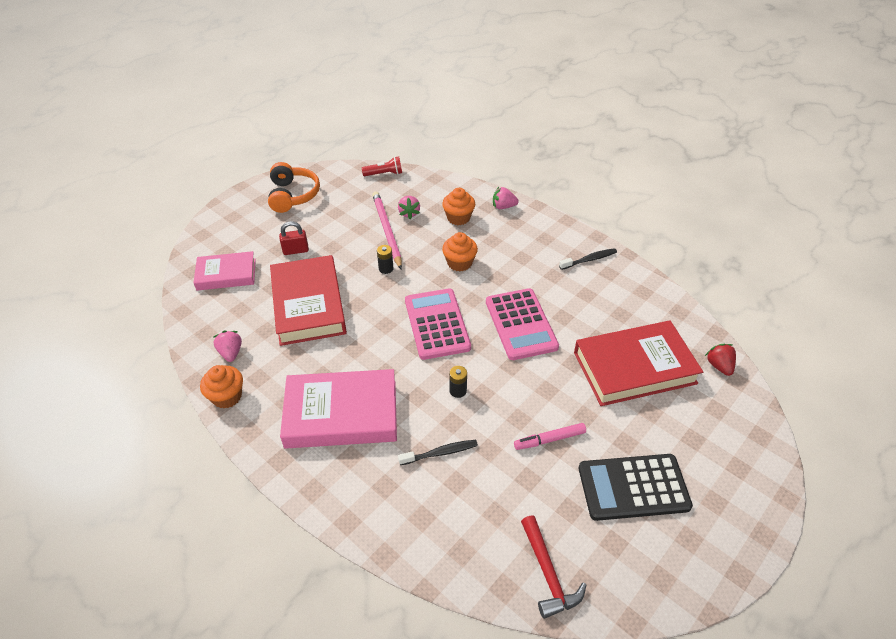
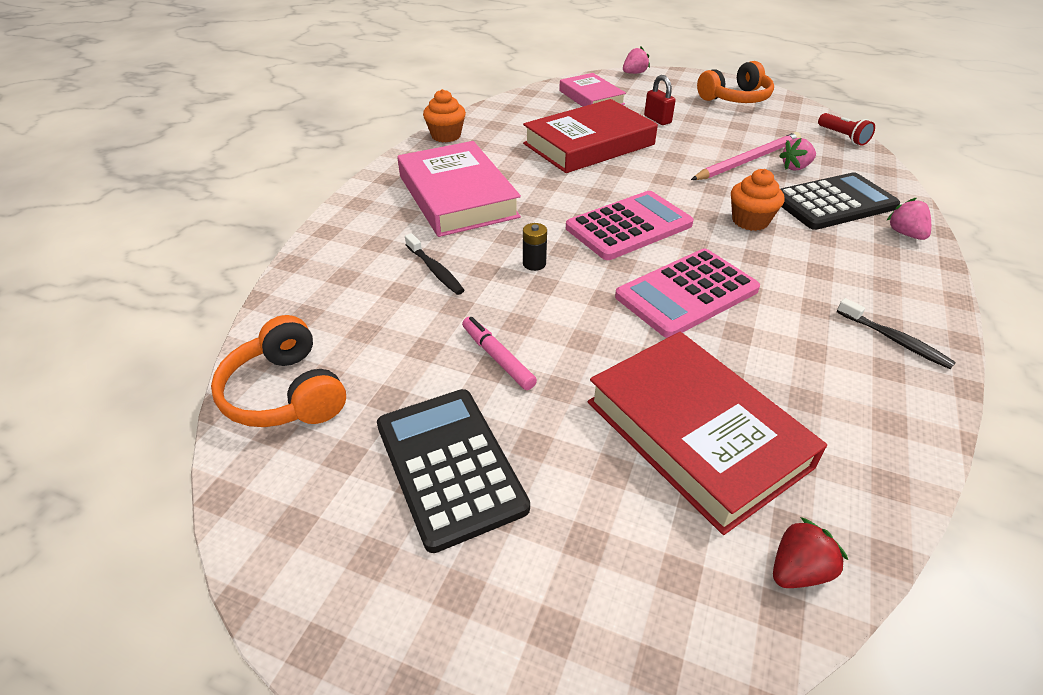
camera: 70 degrees right, 5 degrees down
pink strawberry [213,331,242,362] -> pink strawberry moved to [623,47,650,74]
black battery [377,245,394,274] -> none
orange cupcake [442,188,475,225] -> black calculator [781,172,900,230]
red hammer [521,515,586,619] -> orange headphones [211,315,346,427]

